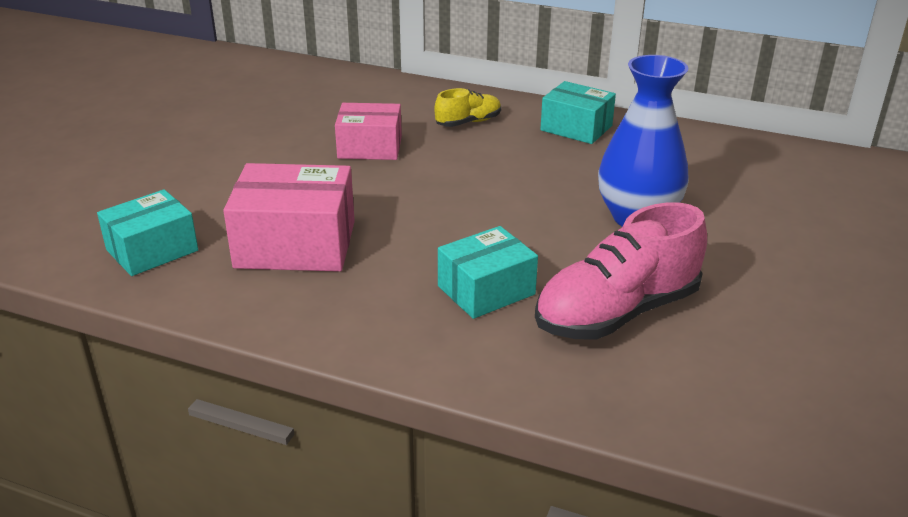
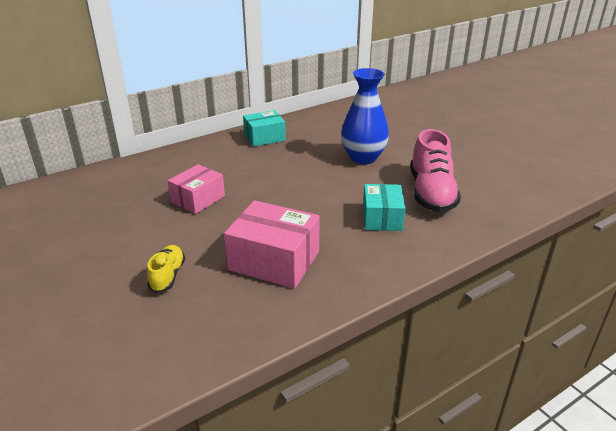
camera: 55 degrees left, 0 degrees up
turquoise box [97,189,198,276] -> none
pink box [223,163,355,272] -> pink box turned 75 degrees clockwise [224,200,320,289]
yellow shoe [434,88,501,127] -> yellow shoe moved to [147,245,185,293]

